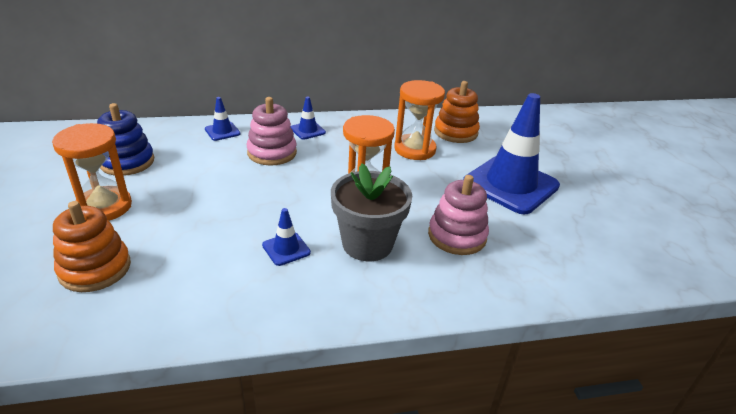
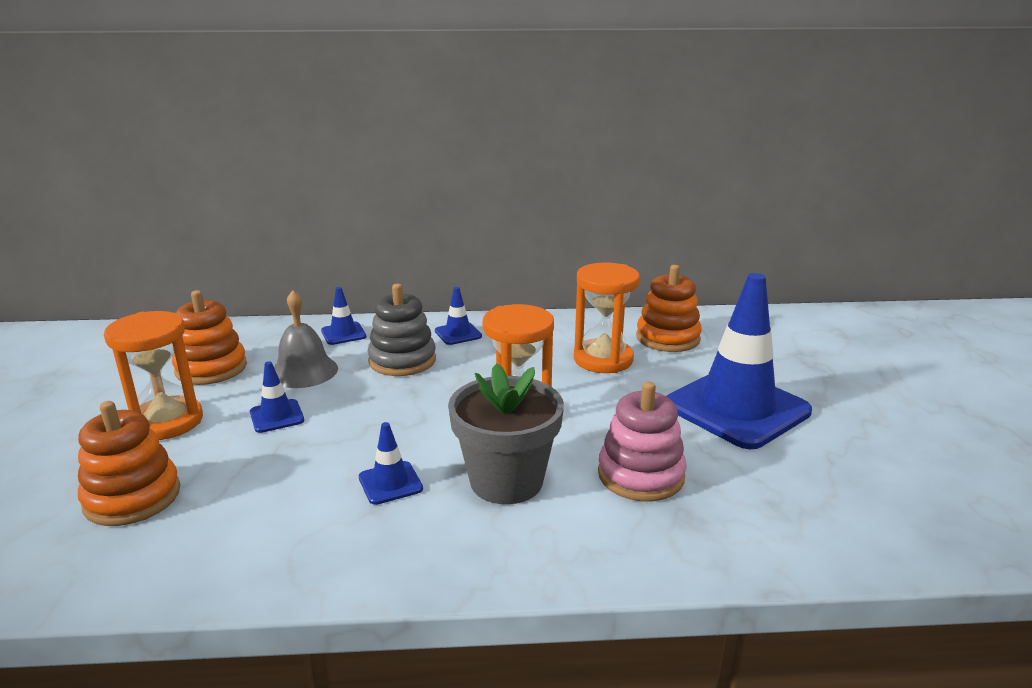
camera: 10 degrees right, 10 degrees down
blue stacking toy [97,103,154,176] -> orange stacking toy [172,290,247,385]
pink stacking toy [247,97,297,166] -> grey stacking toy [367,284,436,376]
none -> blue traffic cone [250,361,304,433]
none -> grey bell [274,290,338,388]

